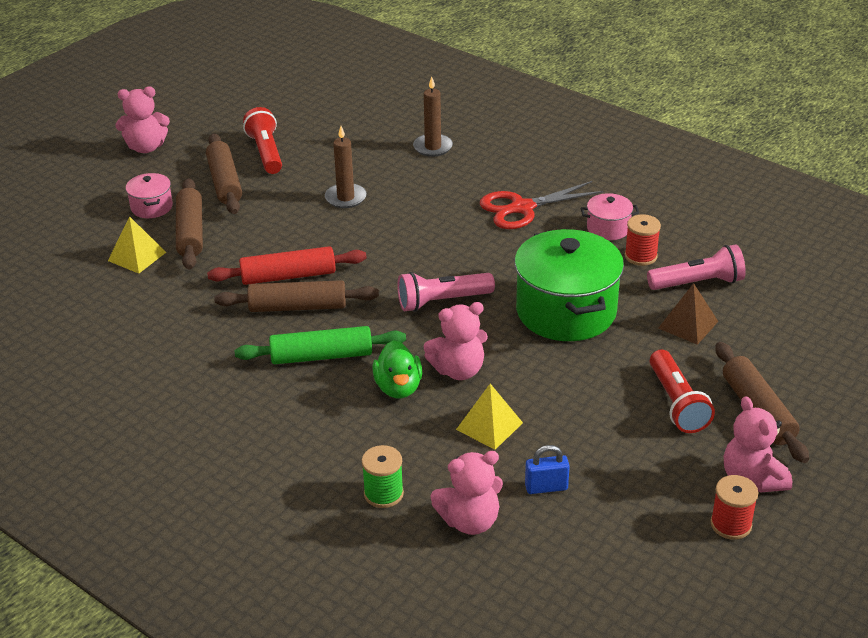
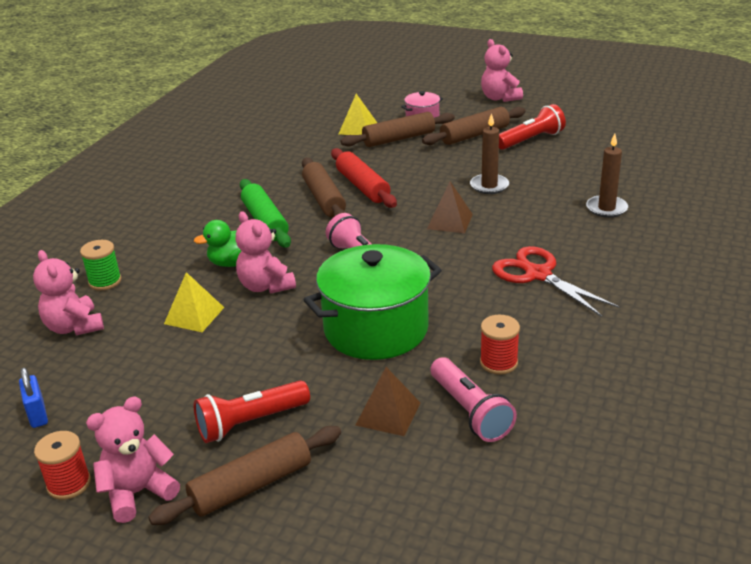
camera: 75 degrees right, 5 degrees down
blue padlock [525,445,570,494] -> blue padlock moved to [19,368,48,428]
pink pot [581,193,639,240] -> none
none -> brown pyramid [427,181,473,233]

